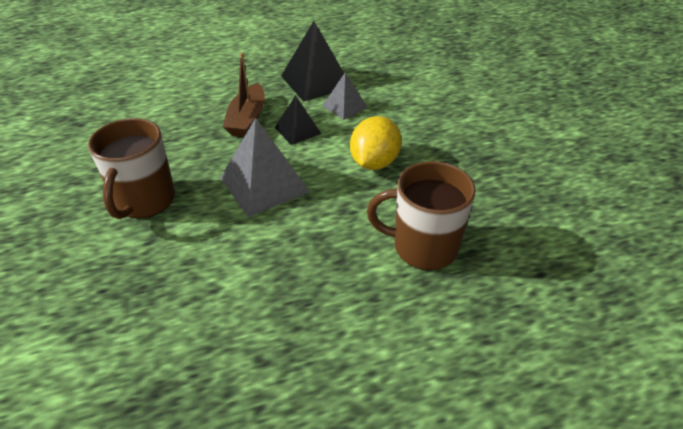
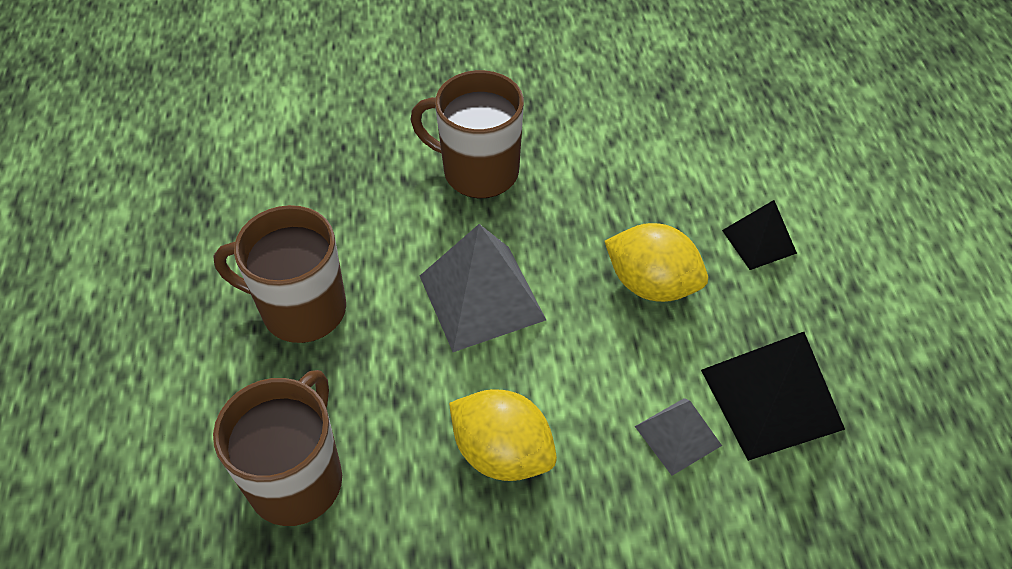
camera: 100 degrees right, 10 degrees up
brown boat [223,53,265,137] -> yellow lemon [605,223,708,302]
black pyramid [275,95,321,145] -> black pyramid moved to [722,200,797,270]
none -> brown mug [213,205,346,343]

